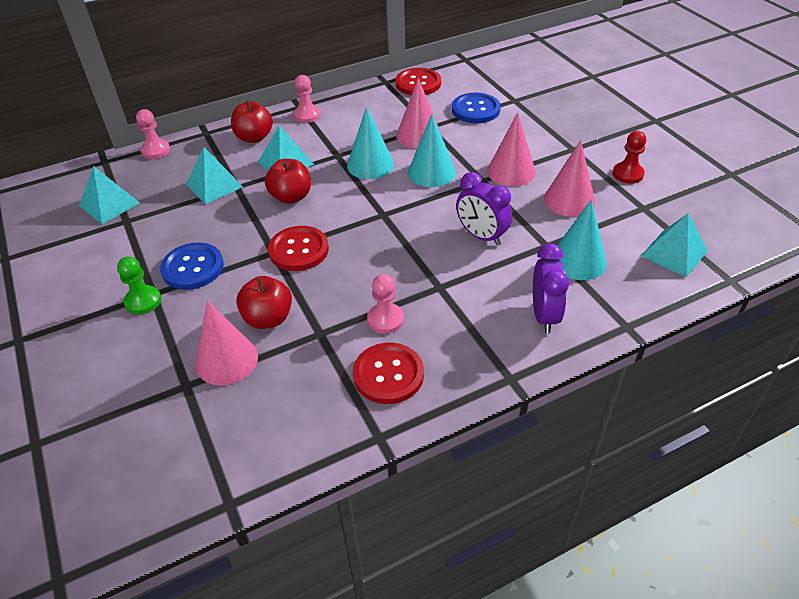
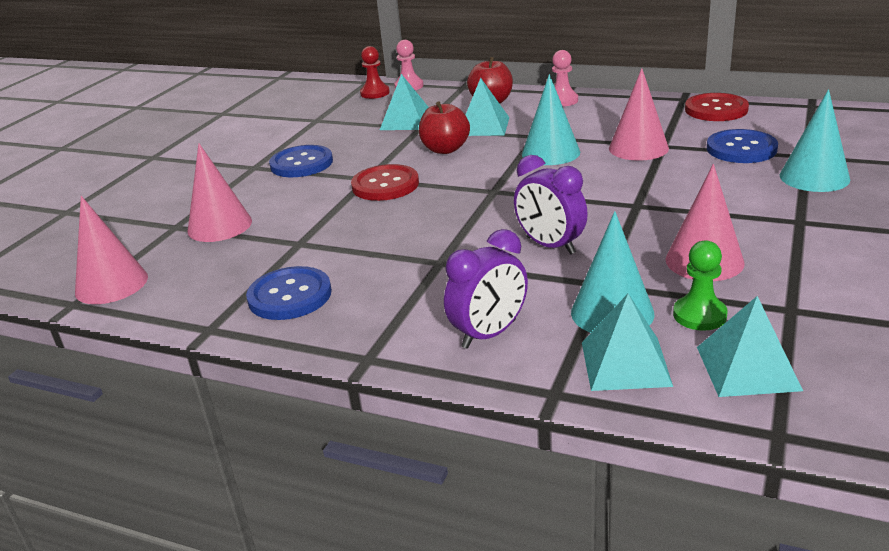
camera: 50 degrees right, 15 degrees down
turquoise pyramid [79,166,140,224] -> turquoise pyramid moved to [582,294,673,391]
green pawn [117,256,161,314] -> green pawn moved to [673,241,728,331]
red apple [236,276,292,329] -> none
red button [353,343,424,404] -> blue button [246,266,332,320]
pink pawn [367,274,404,334] -> none
turquoise cone [408,114,456,187] -> turquoise cone moved to [780,89,850,192]
purple clock [456,172,512,246] -> purple clock turned 45 degrees counterclockwise [514,155,588,255]
pink cone [487,112,536,187] -> pink cone moved to [75,196,148,304]
red pawn [612,131,646,184] -> red pawn moved to [360,46,390,99]

